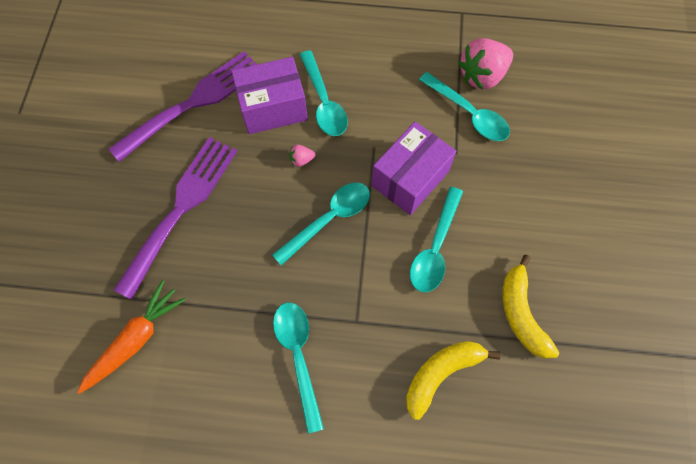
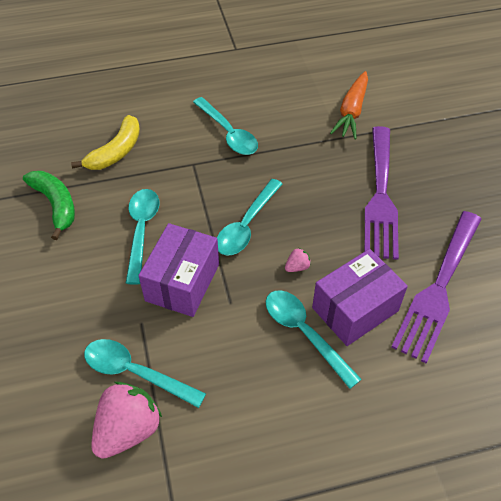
camera: 160 degrees right, 15 degrees down
yellow banana [502,255,559,359] -> green banana [23,171,75,240]

